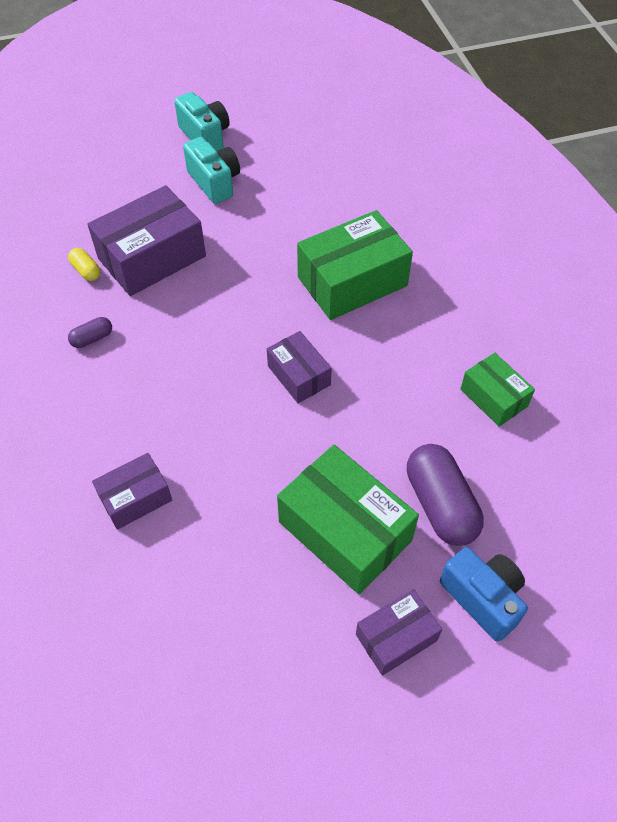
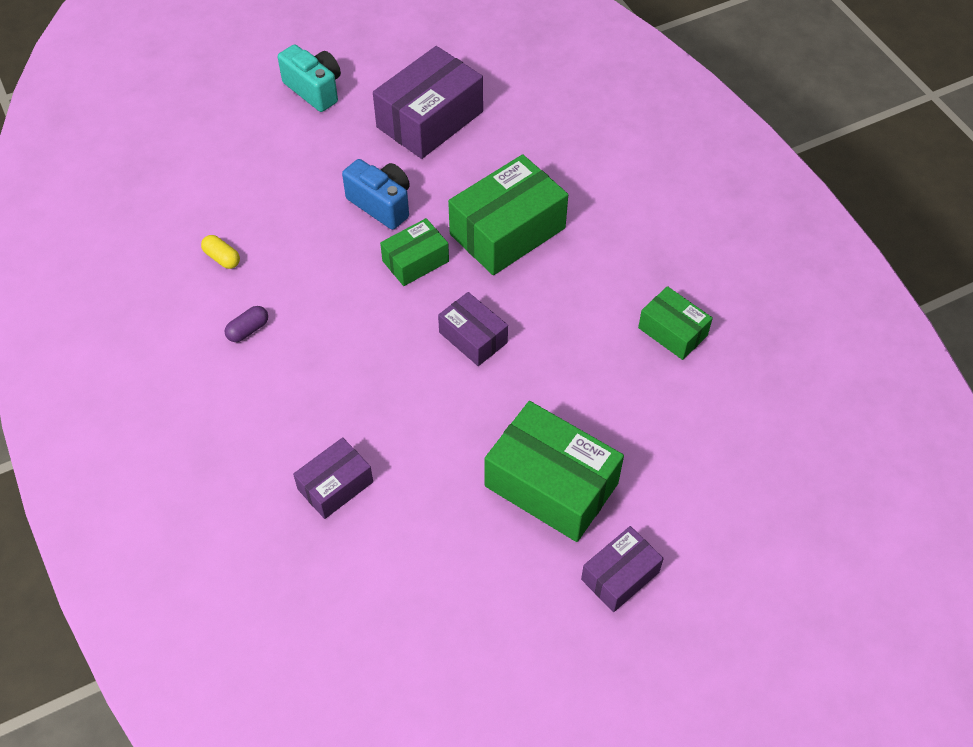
camera: 10 degrees left, 0 degrees up
purple box [87,185,206,296] -> purple box moved to [373,46,483,159]
turquoise camera [183,137,240,204] -> none
purple capsule [407,444,484,546] -> none
blue camera [440,547,528,642] -> blue camera moved to [342,159,410,230]
none -> green box [380,218,449,286]

